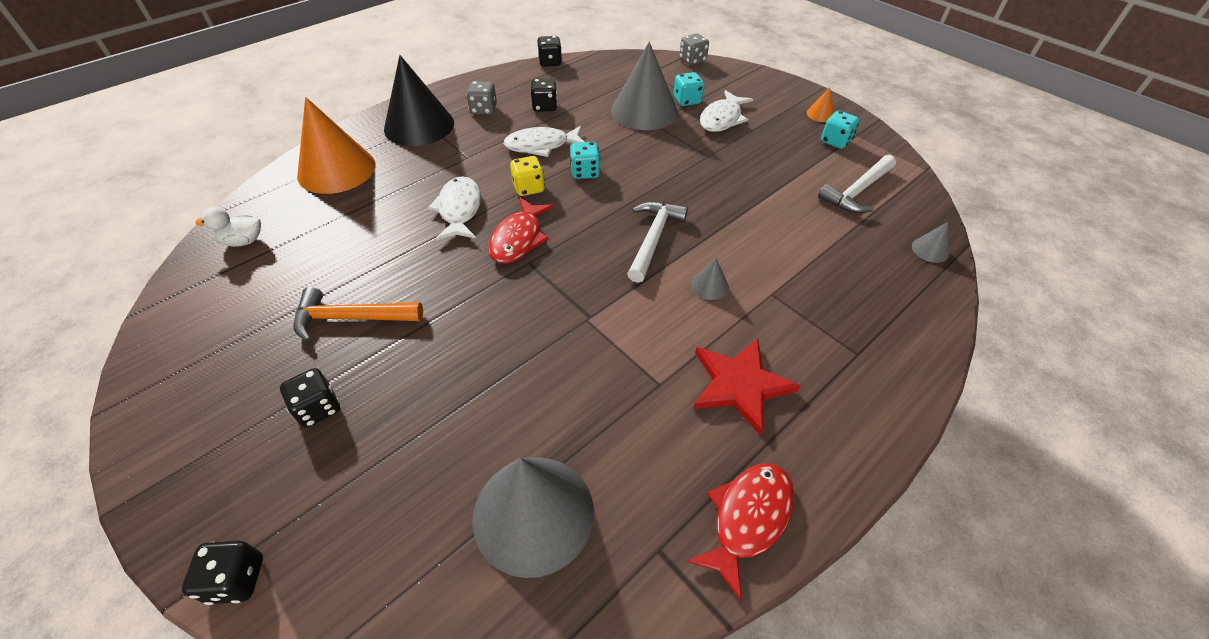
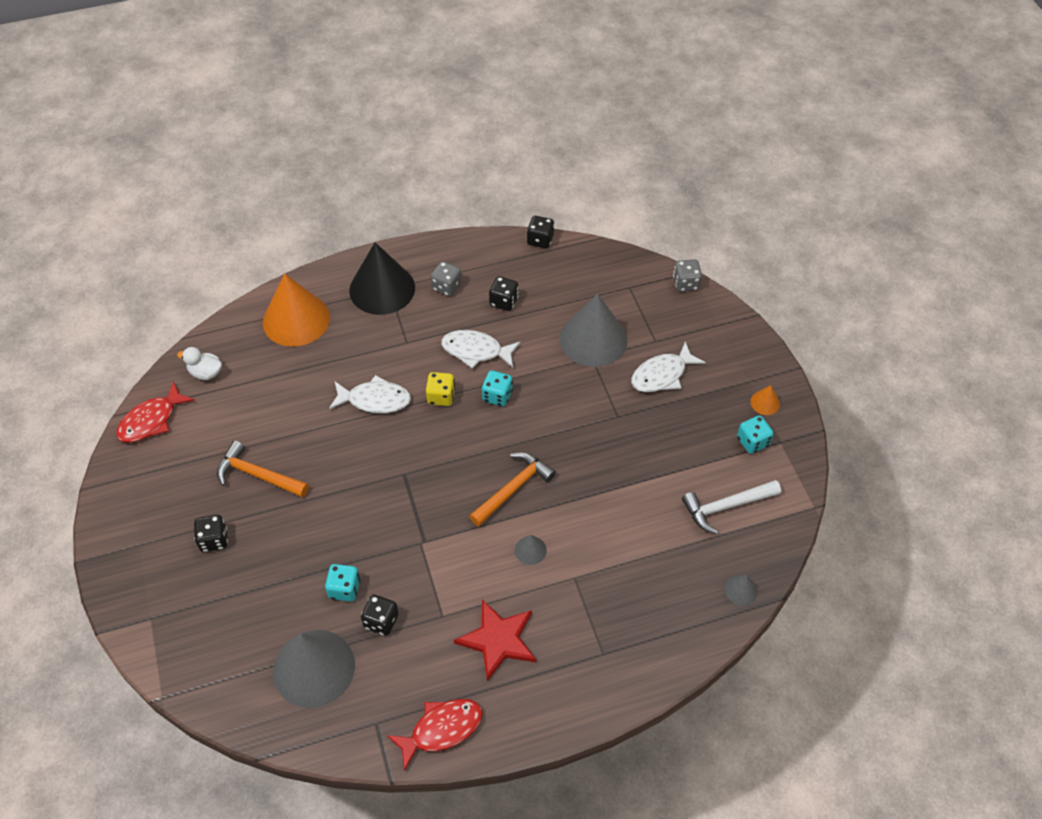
camera: 25 degrees right, 5 degrees up
black dice [182,541,263,605] -> black dice moved to [361,595,399,636]
white fish [427,176,481,241] -> white fish turned 75 degrees clockwise [329,375,411,413]
red fish [488,197,554,263] -> red fish moved to [116,381,195,443]
white hammer [627,201,688,283] -> orange hammer [469,452,556,526]
turquoise dice [673,72,704,106] -> turquoise dice moved to [325,564,360,602]

